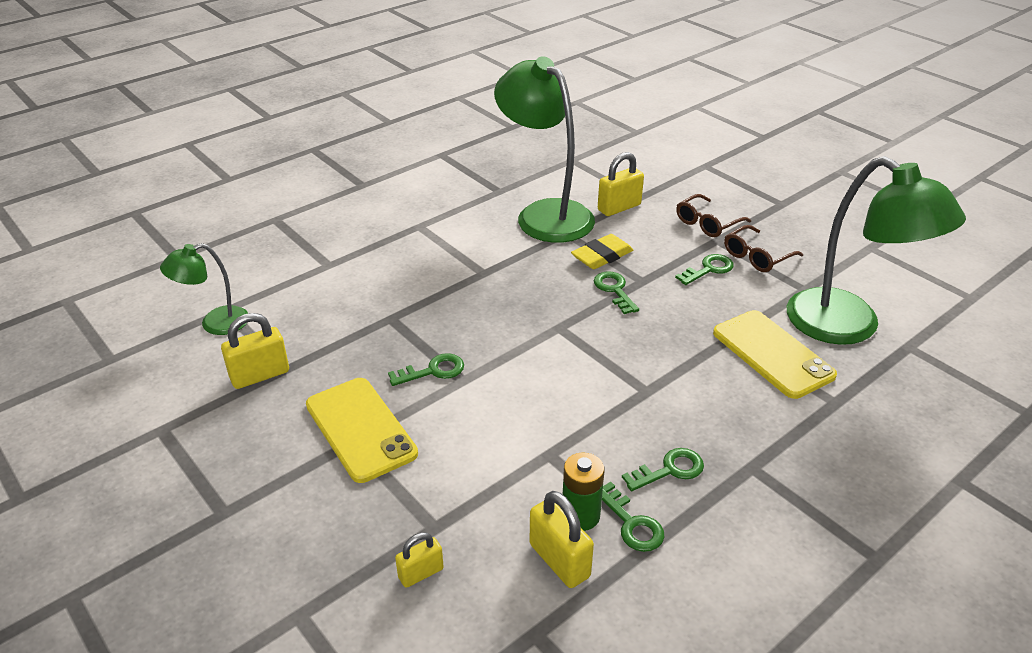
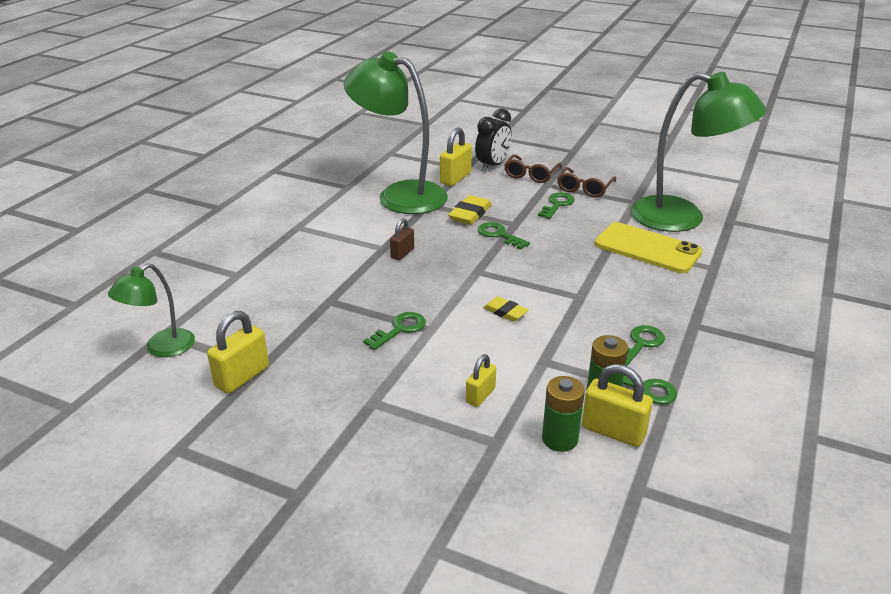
camera: 25 degrees left, 5 degrees down
yellow phone [306,378,418,483] -> none
yellow padlock [395,532,444,588] -> yellow padlock moved to [466,354,496,407]
none -> brown padlock [390,218,414,260]
none -> black clock [475,109,512,172]
none -> yellow eraser [483,296,528,322]
none -> green battery [542,376,585,452]

